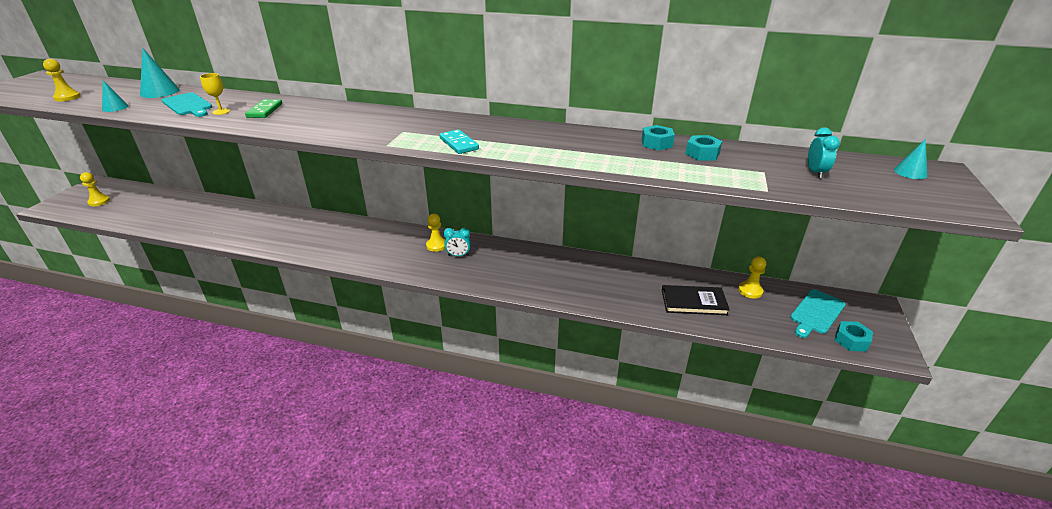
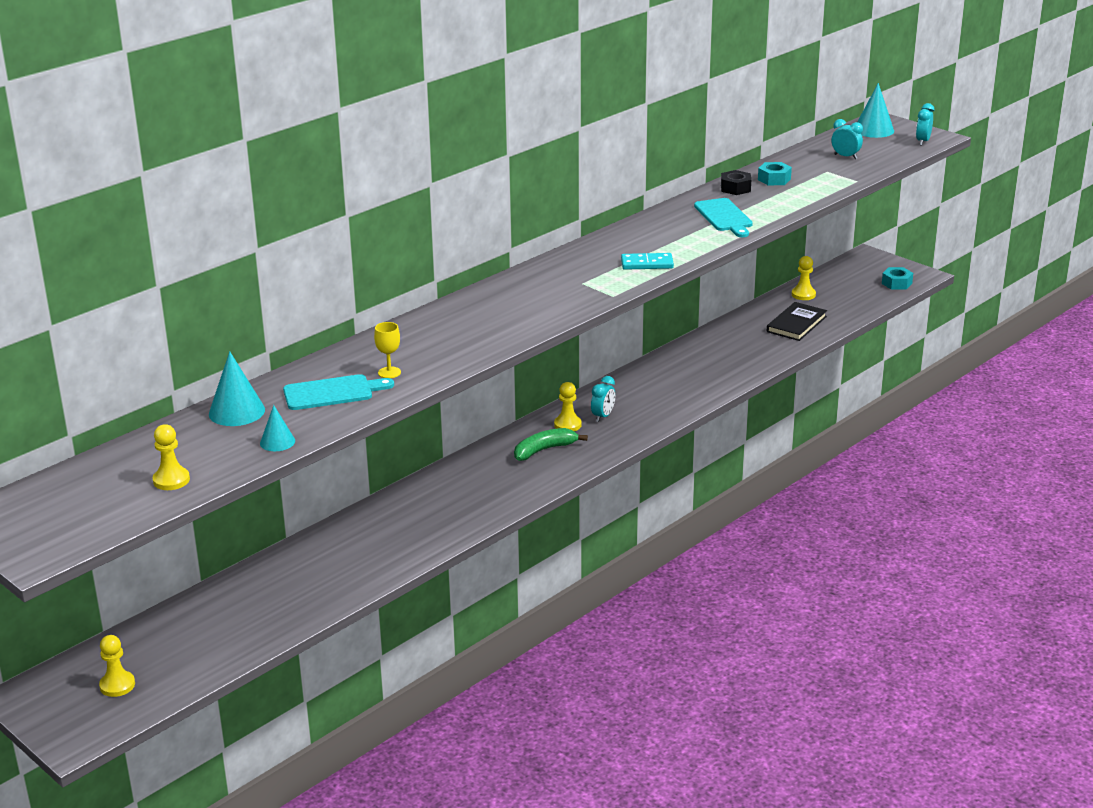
camera: 60 degrees left, 5 degrees down
green domino [245,99,282,118] -> none
turquoise nut [641,125,675,150] -> black nut [721,170,751,195]
turquoise cutting board [790,289,845,338] -> turquoise cutting board moved to [694,198,753,237]
turquoise cone [894,139,927,179] -> turquoise cone [857,83,894,138], size x1.64
none -> green banana [514,428,588,461]
none -> turquoise clock [916,103,934,146]

